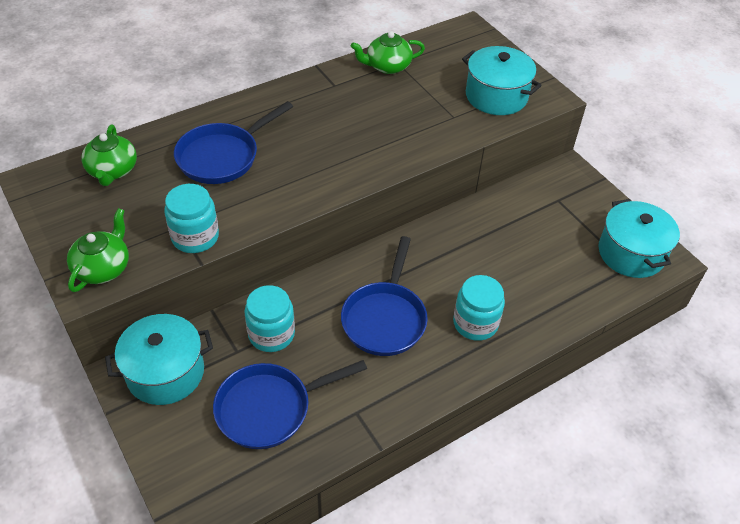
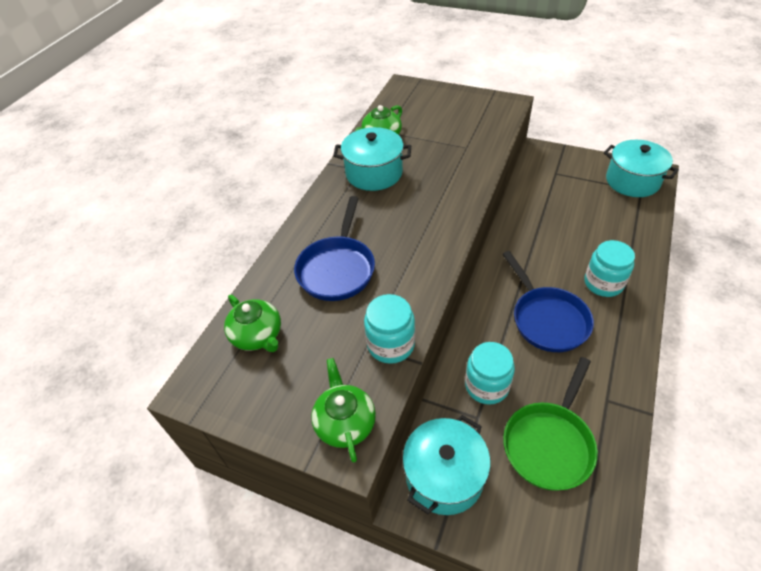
camera: 30 degrees left, 0 degrees up
blue pan [213,360,367,449] -> green pan [503,357,598,491]
turquoise pot [462,46,542,115] -> turquoise pot moved to [333,127,411,191]

